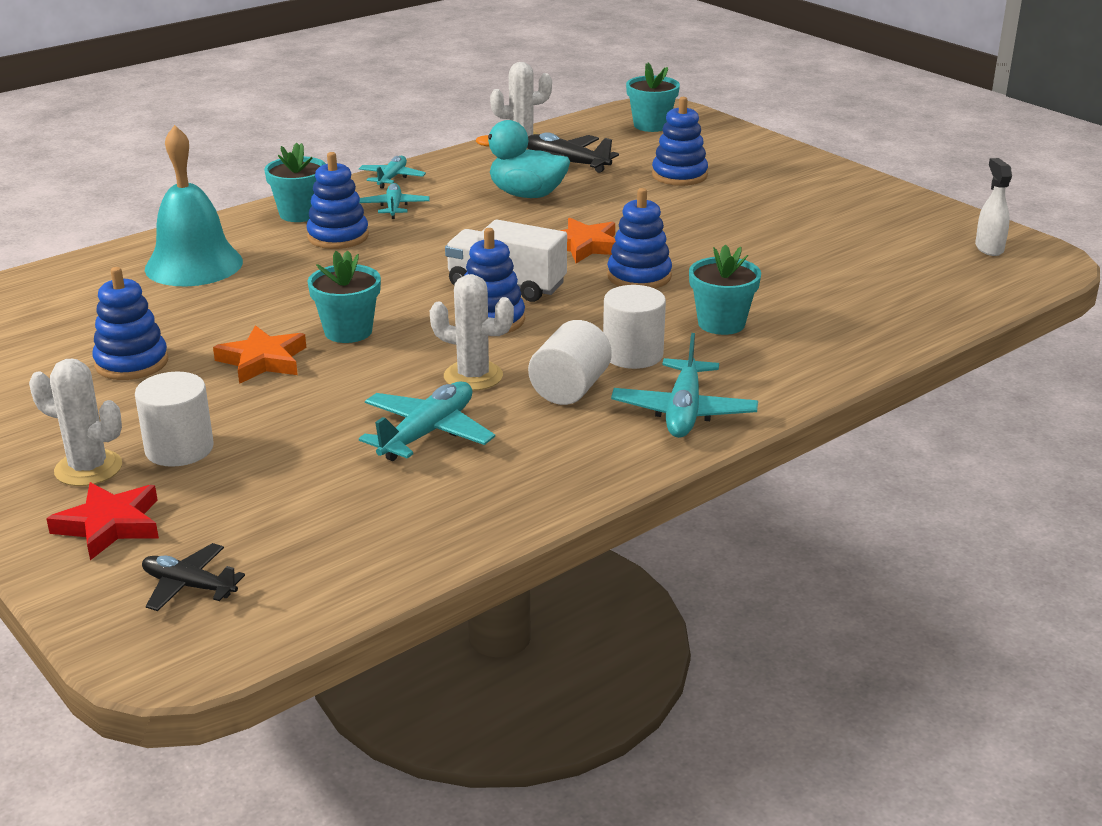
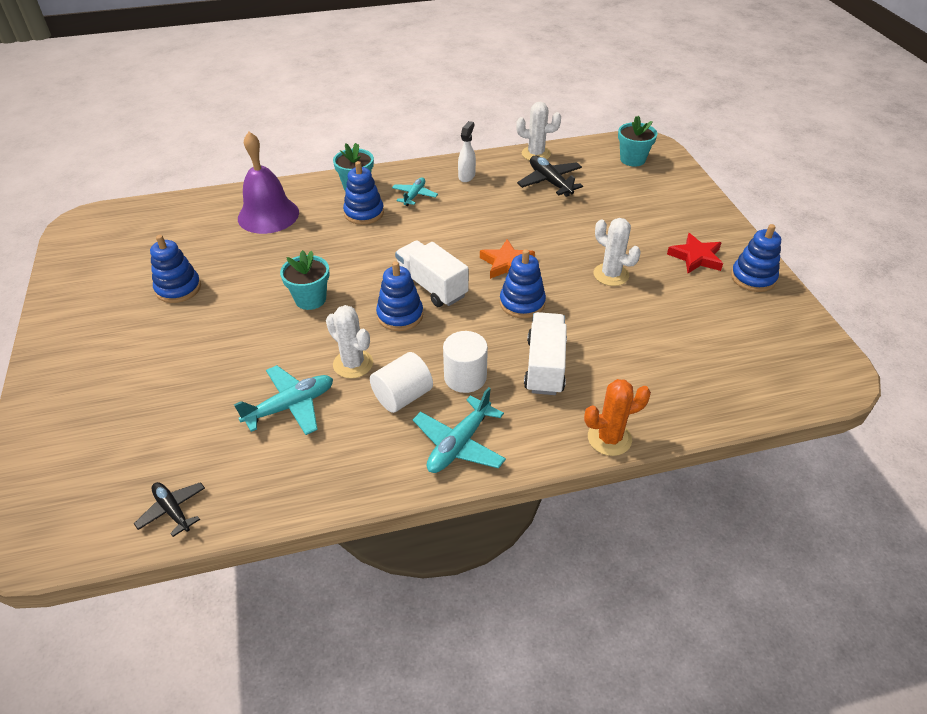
camera: 25 degrees right, 15 degrees up
white cactus [29,359,122,486] -> white cactus moved to [594,218,641,286]
red star [46,482,159,560] -> red star moved to [667,233,723,273]
white cylinder [135,372,214,467] -> none
black plane [142,543,245,611] -> black plane moved to [134,482,205,537]
turquoise bell [145,125,243,286] -> purple bell [238,132,299,234]
orange star [213,325,306,384] -> none
turquoise plane [359,156,426,188] -> none
turquoise duck [476,120,570,198] -> none
blue stacking toy [652,97,708,186] -> blue stacking toy moved to [731,224,781,292]
turquoise flower pot [689,244,761,335] -> white truck [524,312,567,395]
white spray bottle [975,158,1012,256] -> white spray bottle moved to [458,121,476,182]
none -> orange cactus [584,379,651,456]

